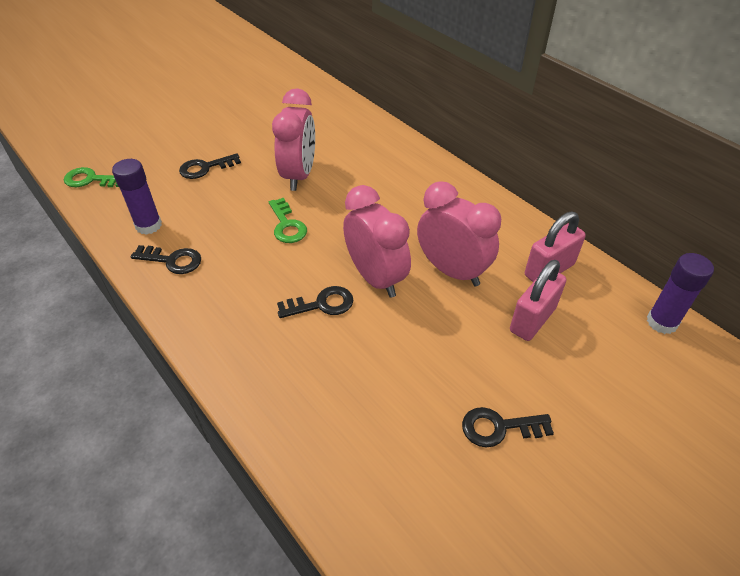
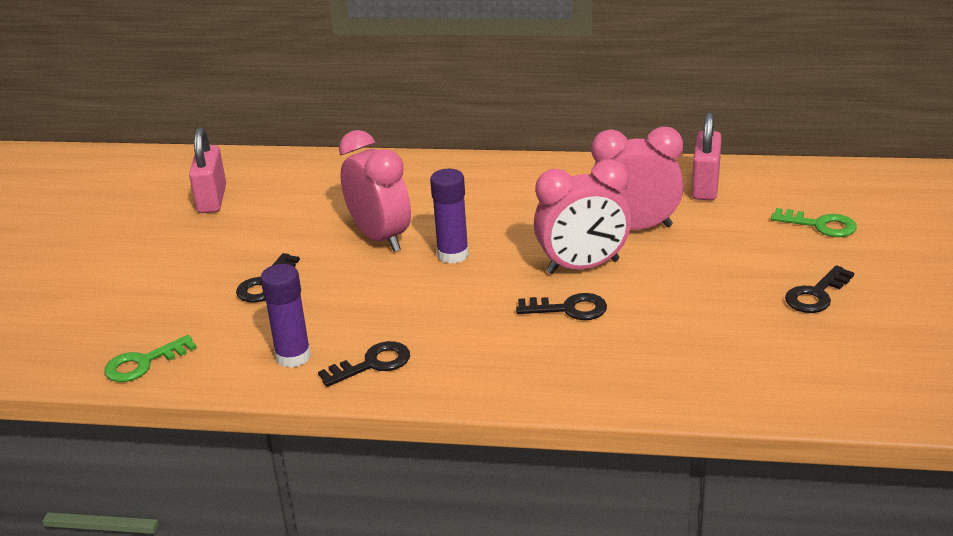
camera: 40 degrees left, 15 degrees down
green key [269,198,307,243] -> green key moved to [771,208,857,237]
black key [277,286,353,318] -> black key turned 60 degrees clockwise [516,293,607,320]
pink clock [343,185,411,298] -> pink clock turned 150 degrees clockwise [534,159,631,274]
pink padlock [510,260,566,341] -> pink padlock moved to [189,127,226,213]
purple glue stick [647,253,714,334] -> purple glue stick moved to [430,169,469,264]

